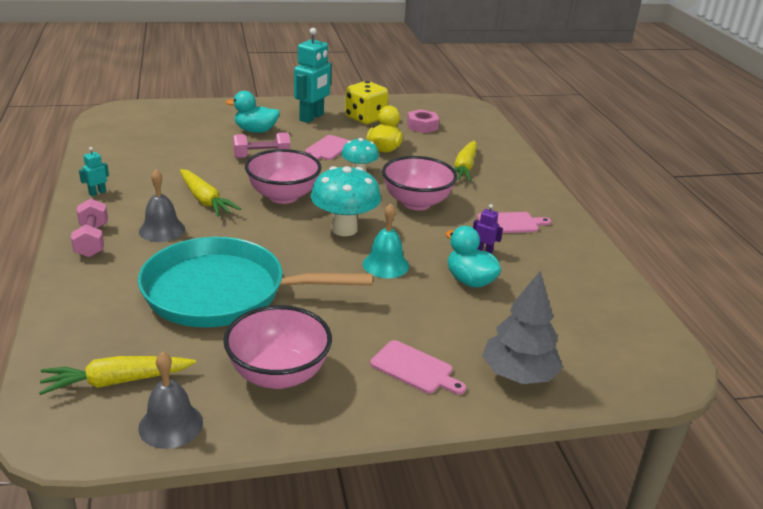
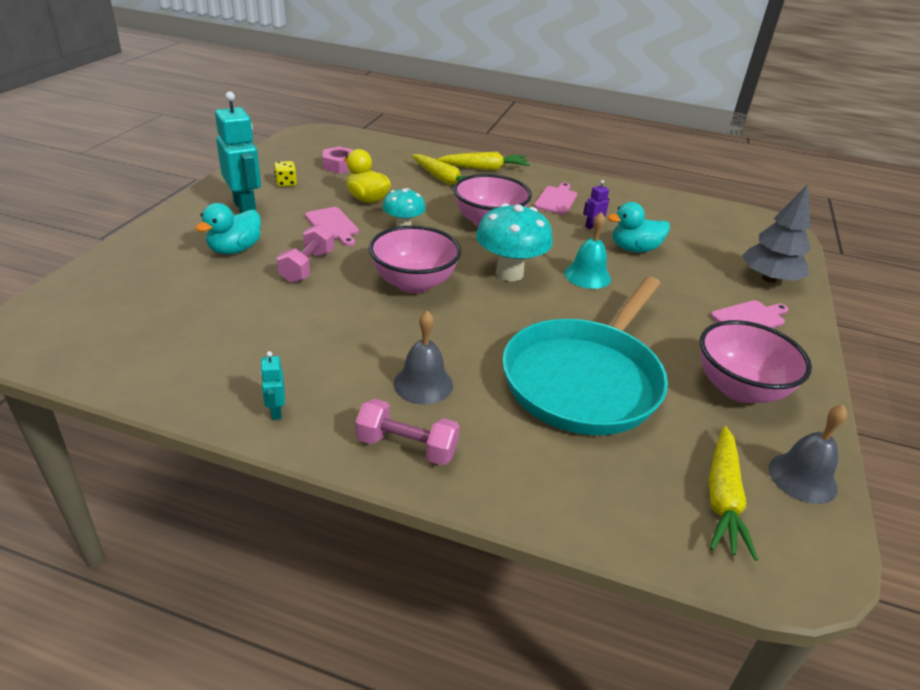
camera: 60 degrees left, 5 degrees up
yellow carrot [180,169,241,217] -> yellow carrot moved to [437,152,530,170]
yellow dice [345,81,388,124] -> yellow dice [274,161,297,187], size x0.50

